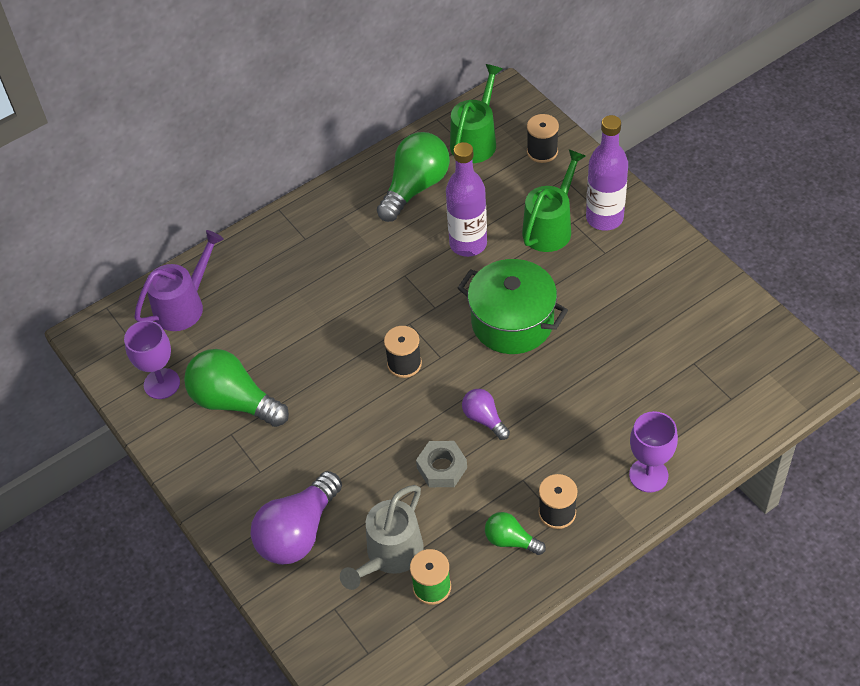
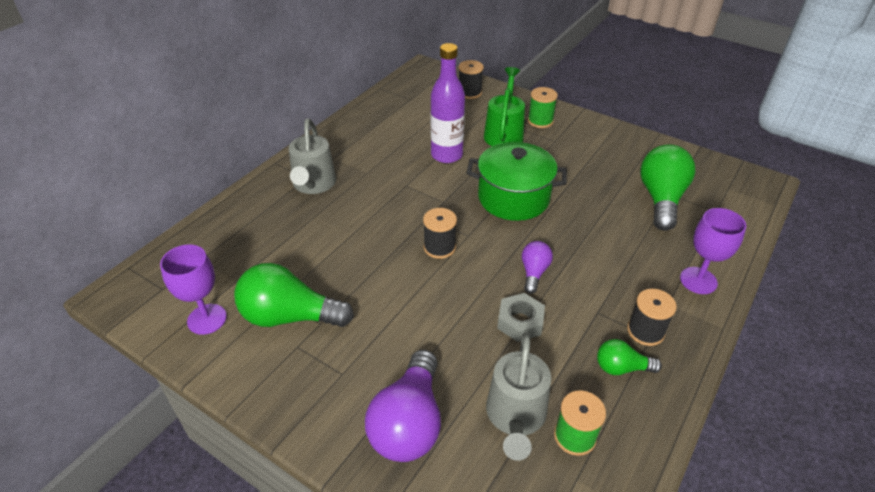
camera: 25 degrees left, 10 degrees down
purple watering can [134,230,224,331] -> none
green light bulb [377,132,450,222] -> green light bulb moved to [640,144,695,231]
green watering can [450,64,503,163] -> none
purple light bulb [462,389,510,440] -> purple light bulb turned 75 degrees clockwise [522,241,553,294]
purple bottle [586,115,628,231] -> green spool [528,87,558,128]
none -> grey watering can [289,118,336,194]

